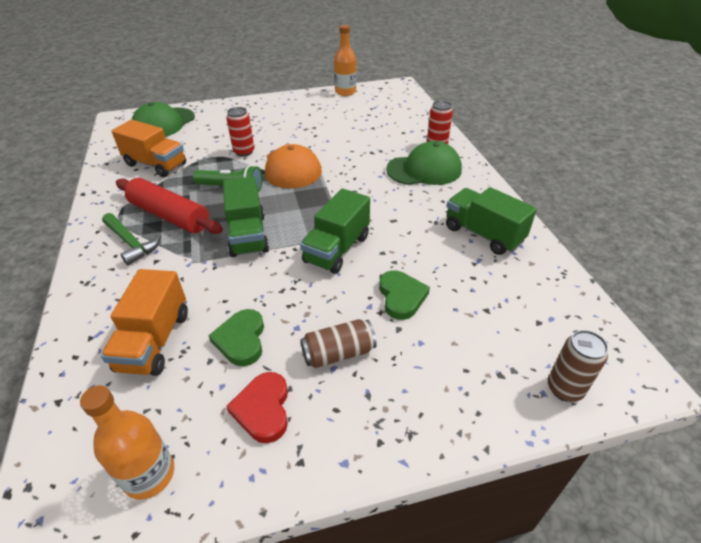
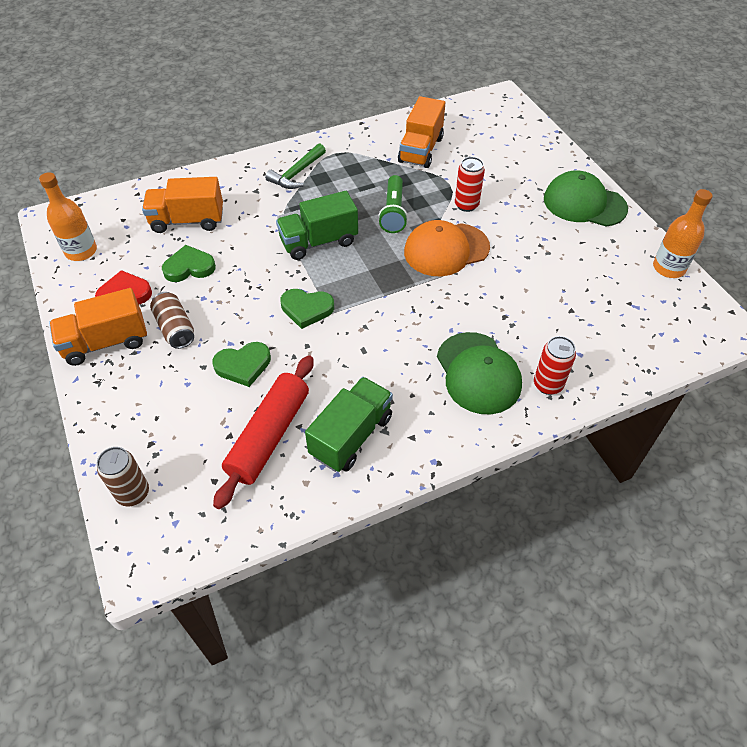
camera: 80 degrees right, 10 degrees up
red rolling pin [116,178,223,234] -> red rolling pin moved to [213,355,314,509]
green cap [132,102,195,137] -> green cap moved to [544,170,628,226]
green truck [300,188,370,274] -> green heart [280,289,334,329]
none -> orange truck [49,288,147,366]

